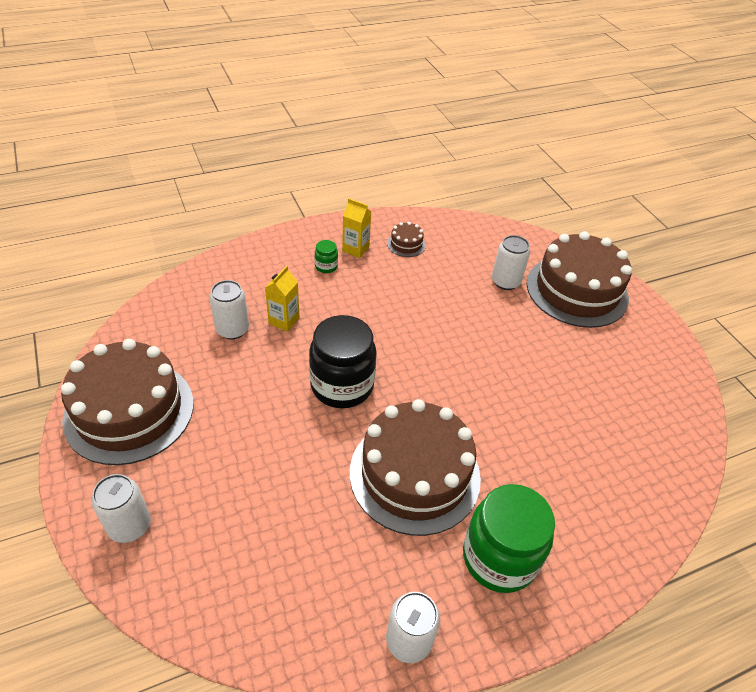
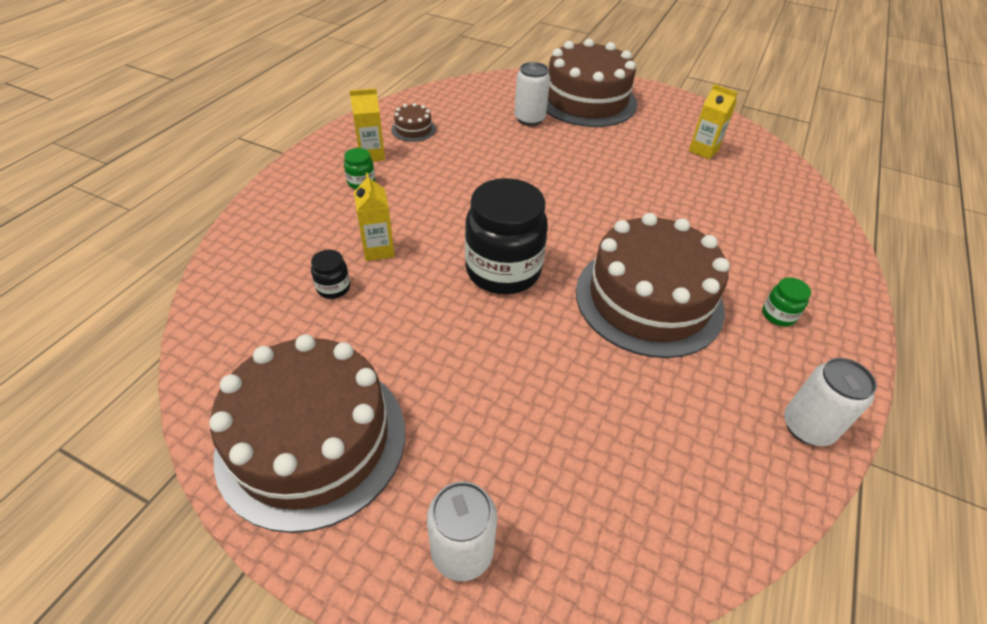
camera: 40 degrees left, 0 degrees up
white can [209,280,249,339] -> black jar [311,250,350,299]
green jar [463,484,555,593] -> green jar [762,277,811,326], size x0.42
none -> yellow carton [689,84,738,159]

